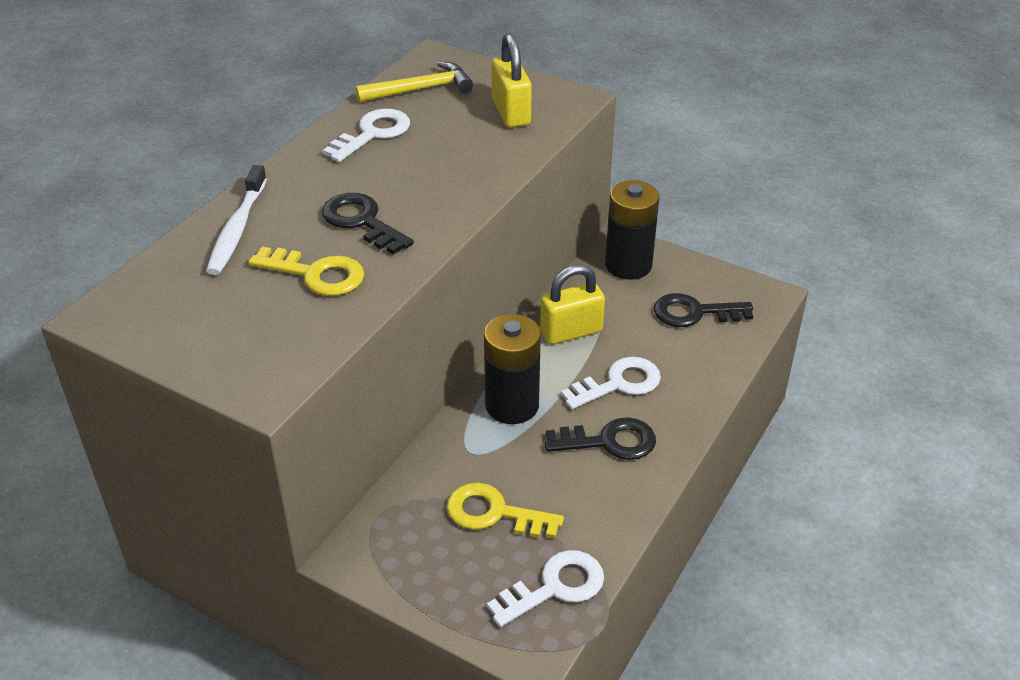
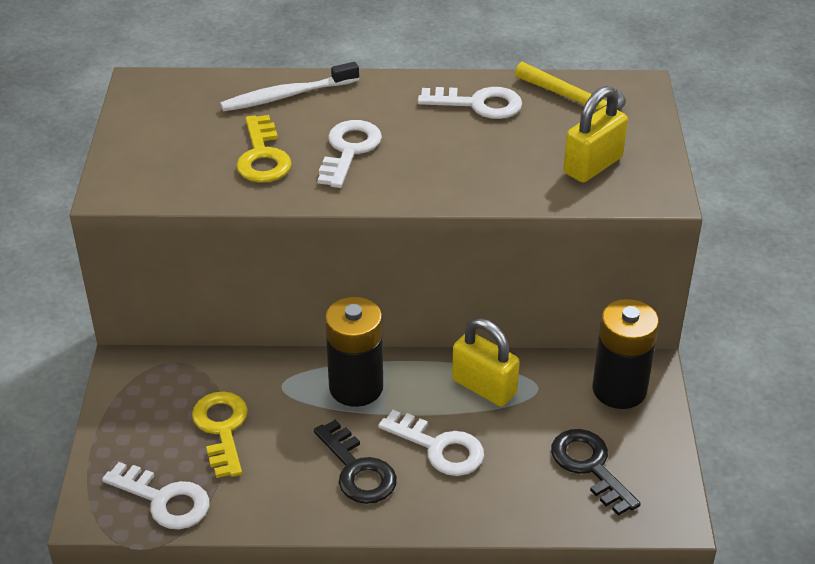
camera: 60 degrees right, 0 degrees up
black key [322,193,414,254] -> white key [318,120,382,188]

